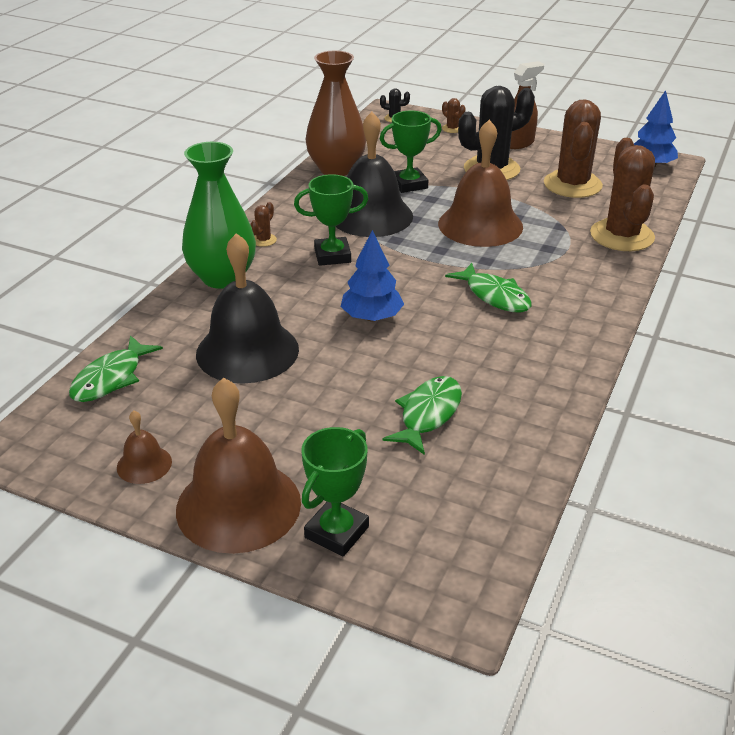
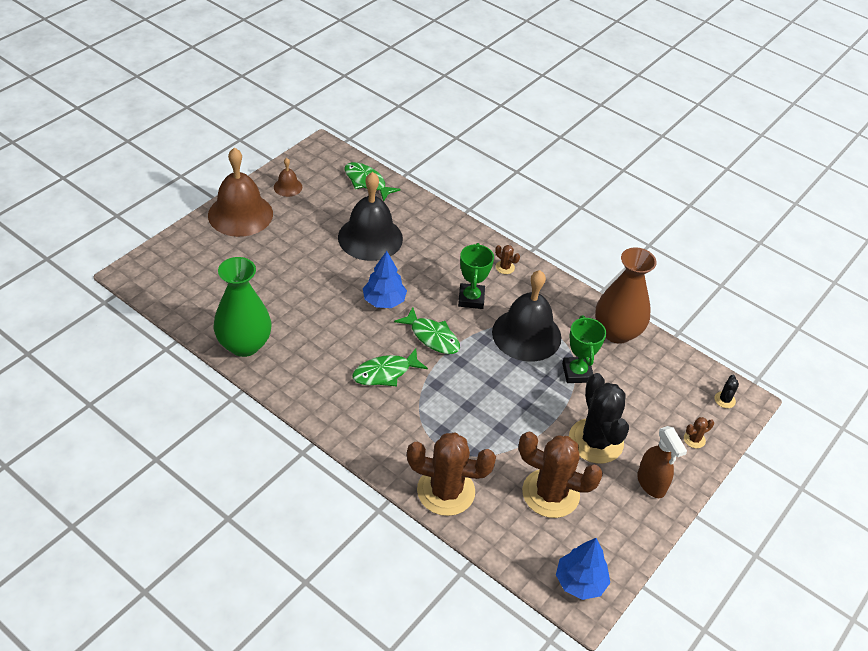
camera: 100 degrees right, 10 degrees up
green vase [182,142,256,289] -> green vase moved to [214,257,271,357]
green trophy [301,427,369,556] -> none
green fish [383,376,462,455] -> green fish moved to [394,307,460,354]
brown bell [438,120,523,247] -> none

